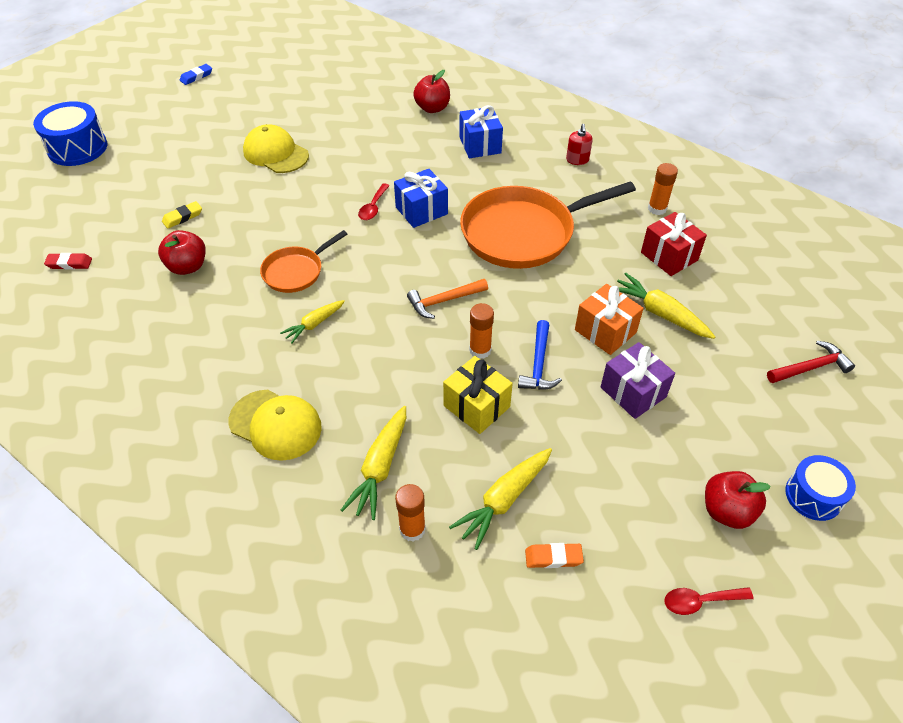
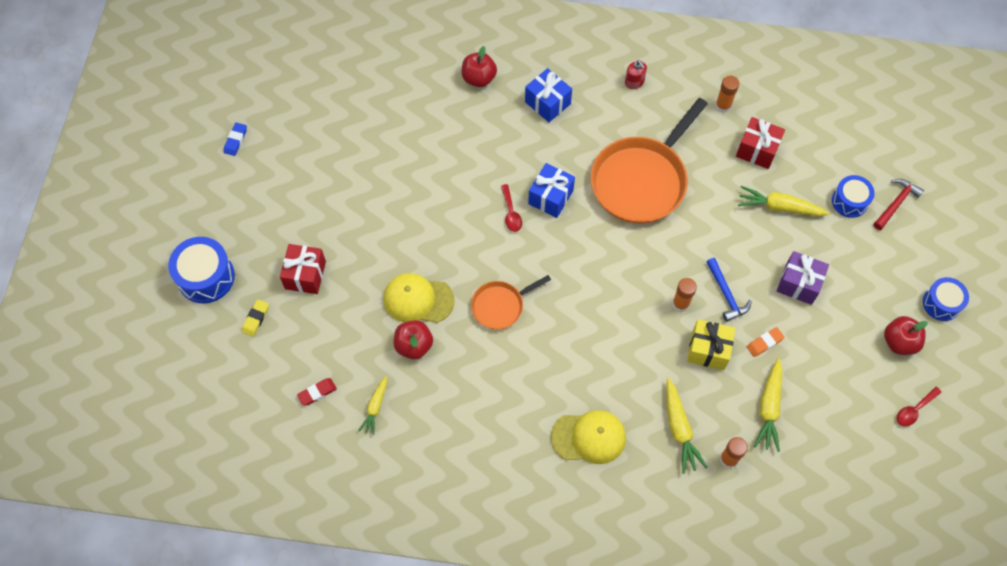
camera: 30 degrees left, 15 degrees up
yellow eraser [162,201,202,229] -> yellow eraser moved to [242,299,269,337]
yellow cap [243,124,309,173] -> yellow cap moved to [384,273,455,323]
orange pan [260,230,347,293] -> orange pan turned 45 degrees clockwise [471,275,551,330]
yellow carrot [280,300,345,344] -> yellow carrot moved to [359,376,387,435]
orange hammer [407,279,488,319] -> none
orange eraser [525,543,584,568] -> orange eraser moved to [747,327,785,357]
orange gift [575,284,644,355] -> none
none -> red gift [280,244,326,294]
none -> blue drum [832,175,875,218]

